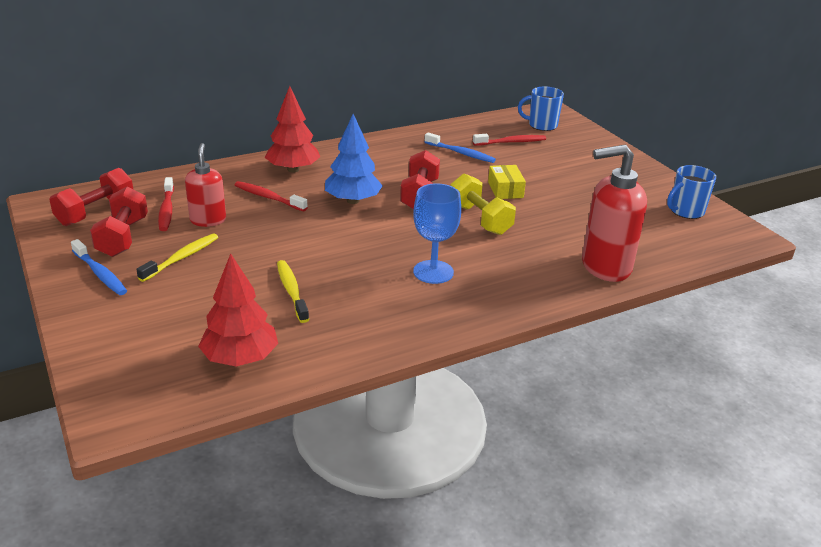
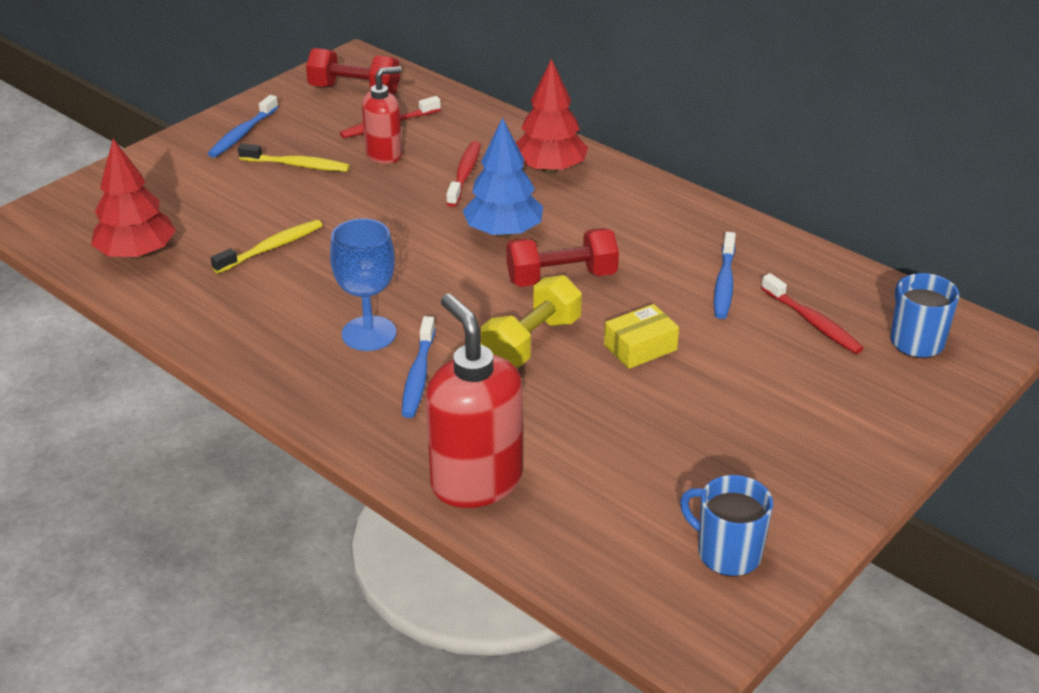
camera: 70 degrees right, 5 degrees up
red dumbbell [90,186,148,257] -> none
none -> blue toothbrush [402,316,435,418]

